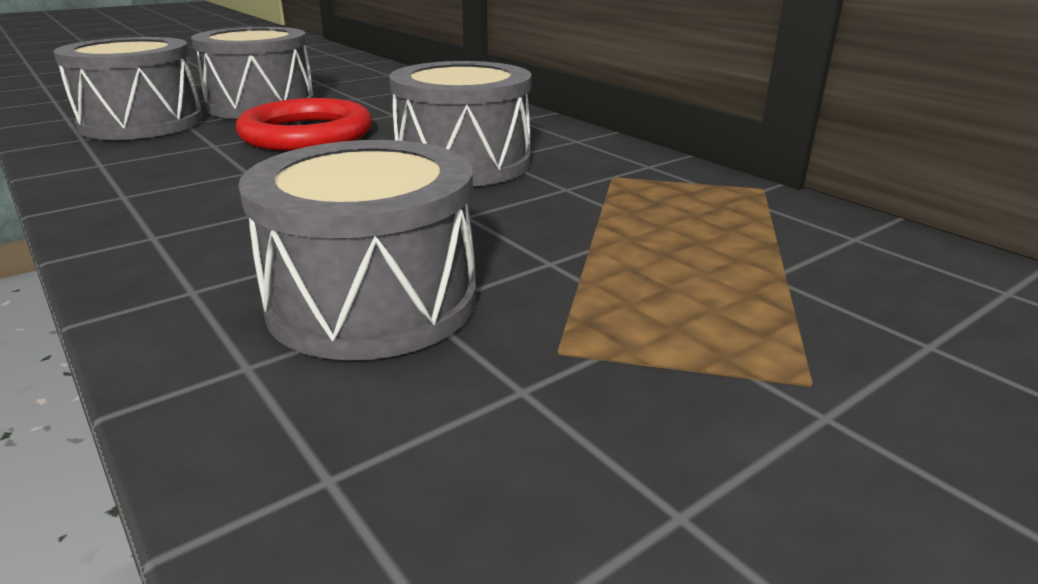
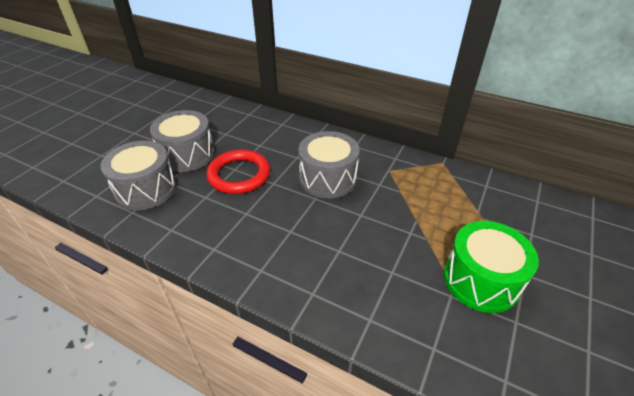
camera: 25 degrees left, 15 degrees up
grey drum [238,140,476,360] -> none
none -> green drum [444,221,539,313]

